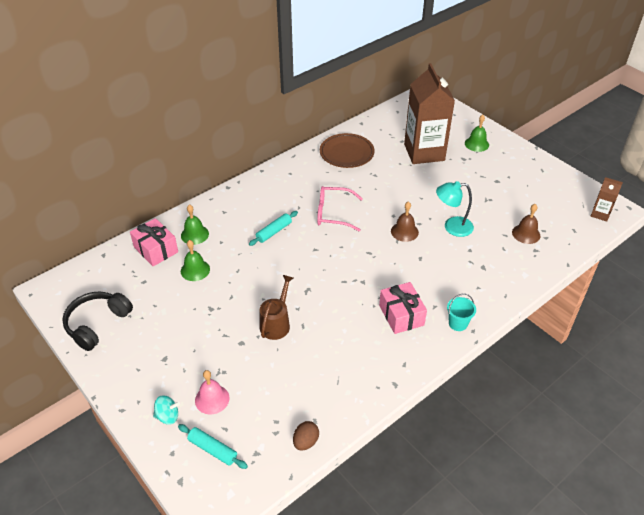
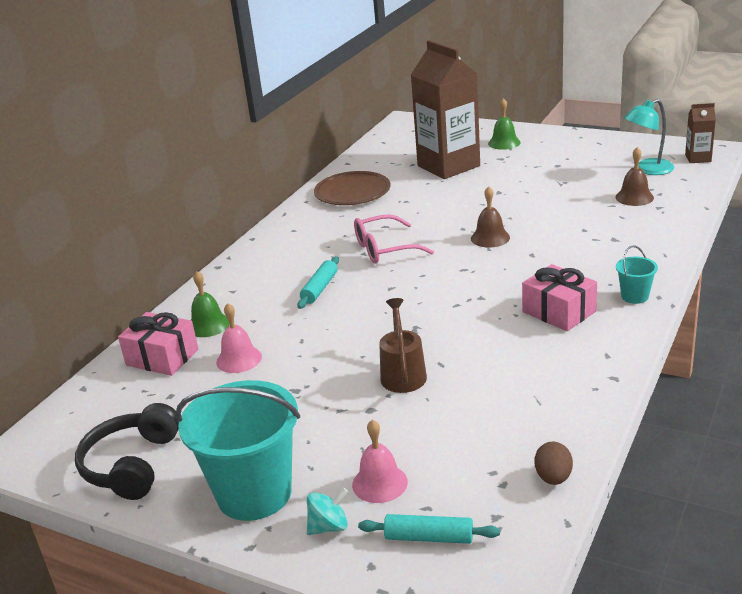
camera: 20 degrees left, 15 degrees down
green bell [181,240,210,281] -> pink bell [216,303,262,373]
turquoise lamp [436,181,474,237] -> turquoise lamp moved to [624,99,674,175]
none -> turquoise bucket [175,380,300,521]

